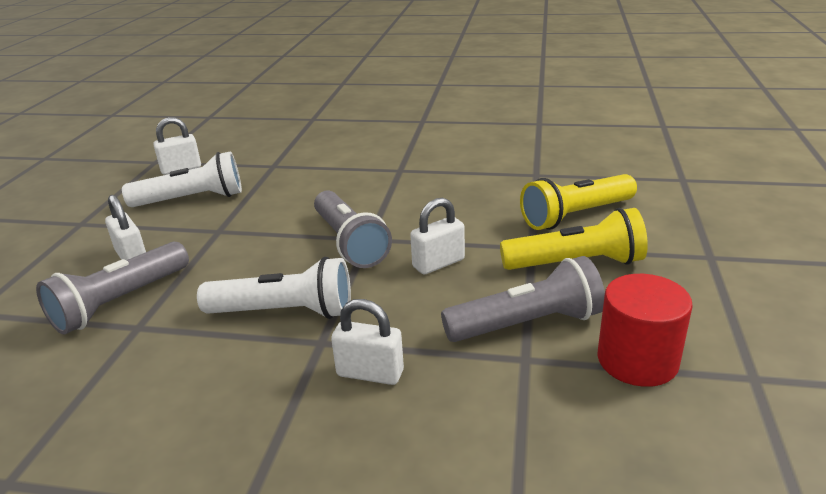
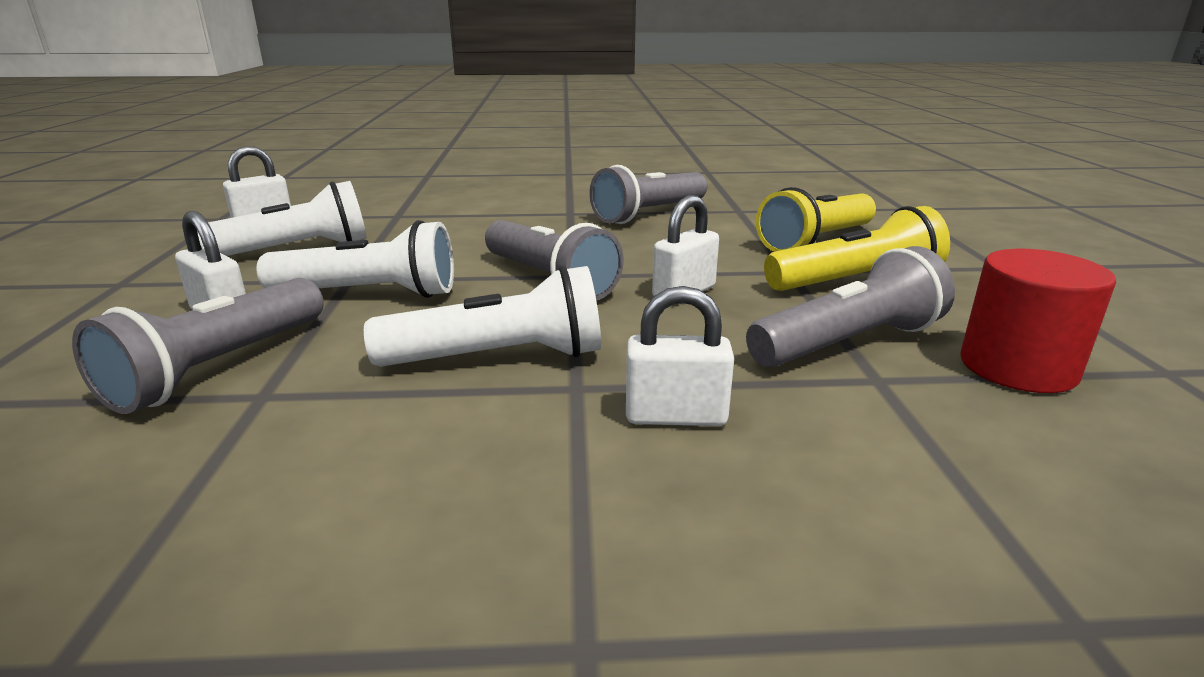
camera: 15 degrees left, 5 degrees down
none -> white flashlight [256,220,454,298]
none -> grey flashlight [589,165,707,224]

